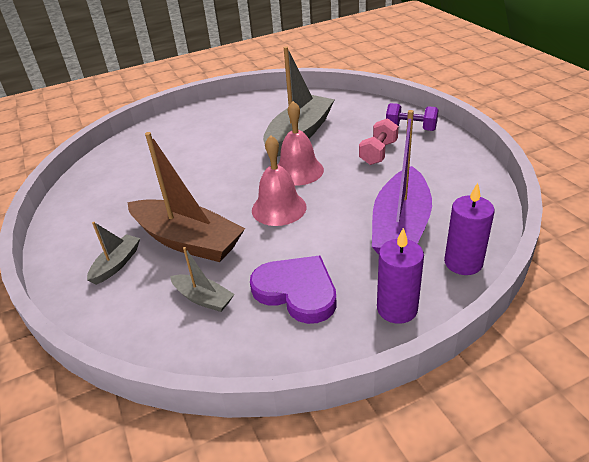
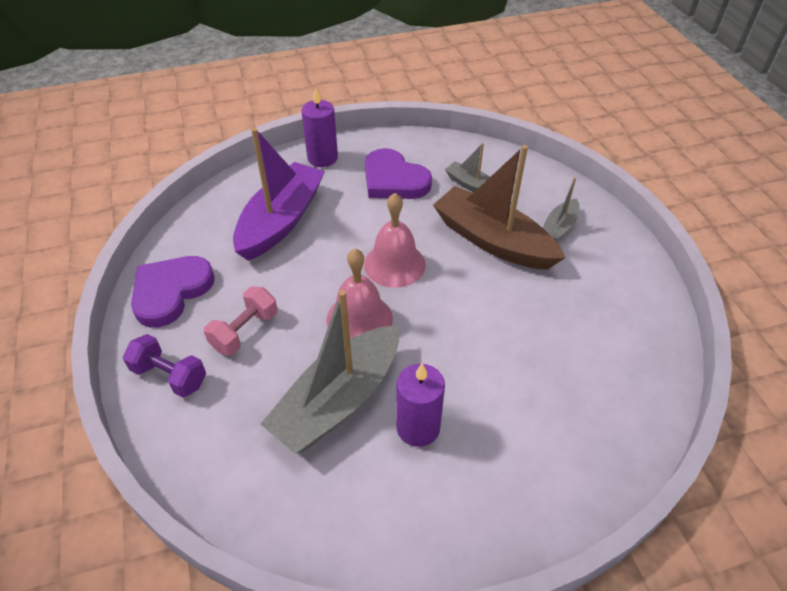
camera: 175 degrees left, 10 degrees up
purple candle [444,183,495,275] -> purple candle moved to [396,363,445,447]
none -> purple heart [131,256,215,327]

